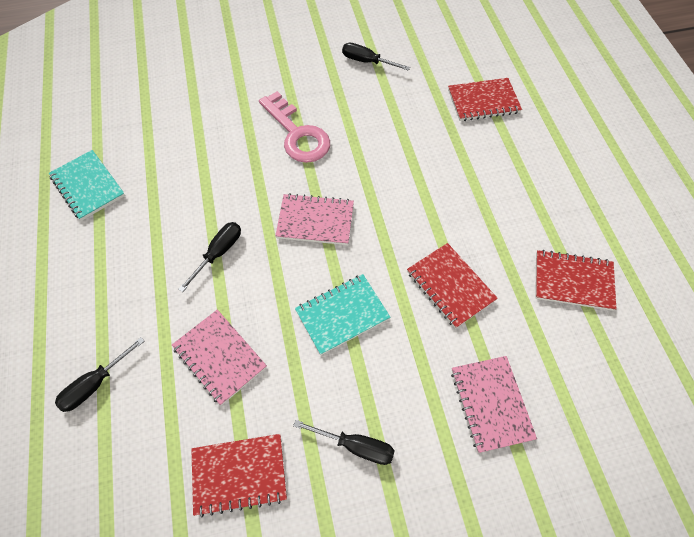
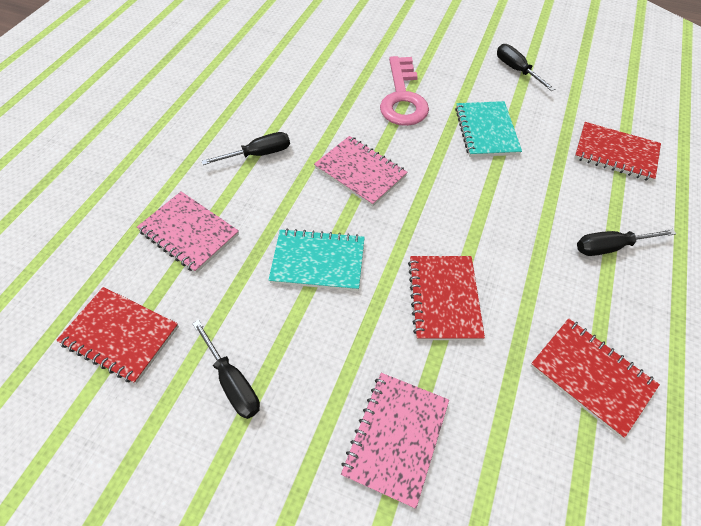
camera: 35 degrees right, 5 degrees down
turquoise notebook [49,150,125,221] -> turquoise notebook moved to [455,101,522,157]
black screwdriver [55,337,145,412] -> black screwdriver moved to [577,229,676,256]
pink notebook [172,310,267,405] -> pink notebook turned 45 degrees counterclockwise [137,191,239,273]

